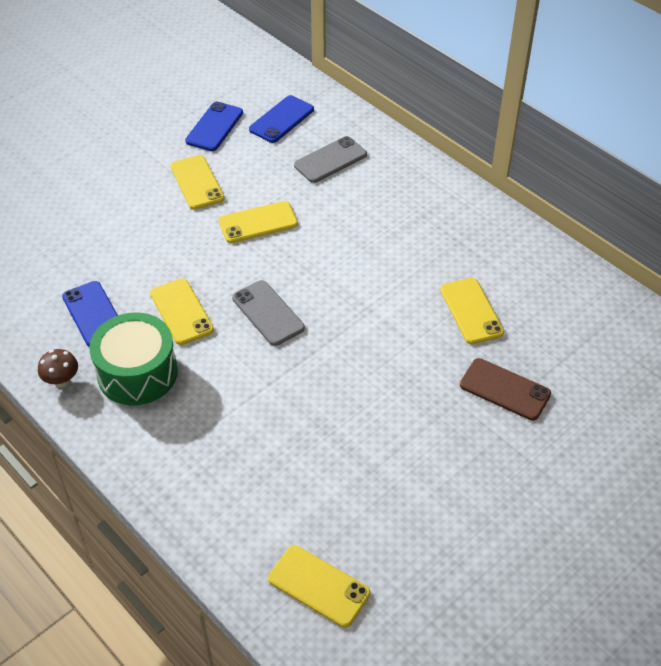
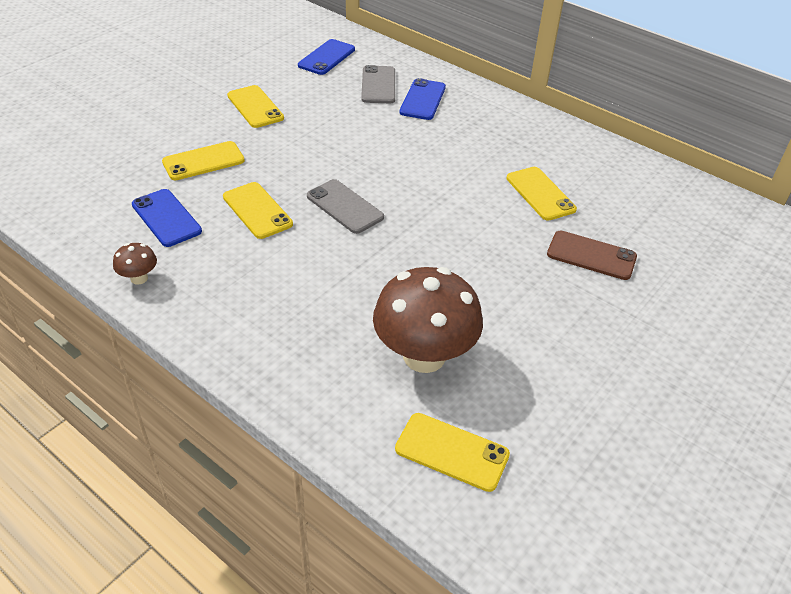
camera: 10 degrees left, 5 degrees down
green drum [89,313,178,405] -> none
blue phone [185,102,243,151] -> blue phone moved to [400,78,446,120]
yellow phone [219,201,298,243] -> yellow phone moved to [162,141,245,180]
grey phone [294,136,367,183] -> grey phone turned 45 degrees counterclockwise [361,65,395,103]
none -> brown mushroom [373,267,483,373]

